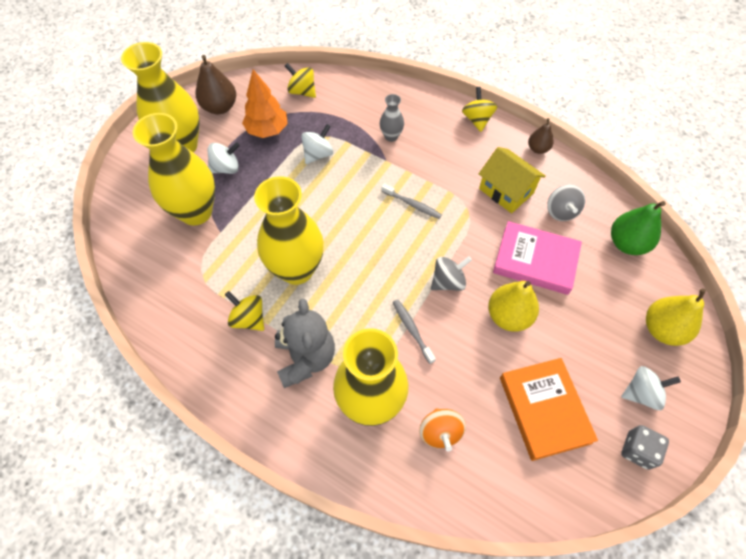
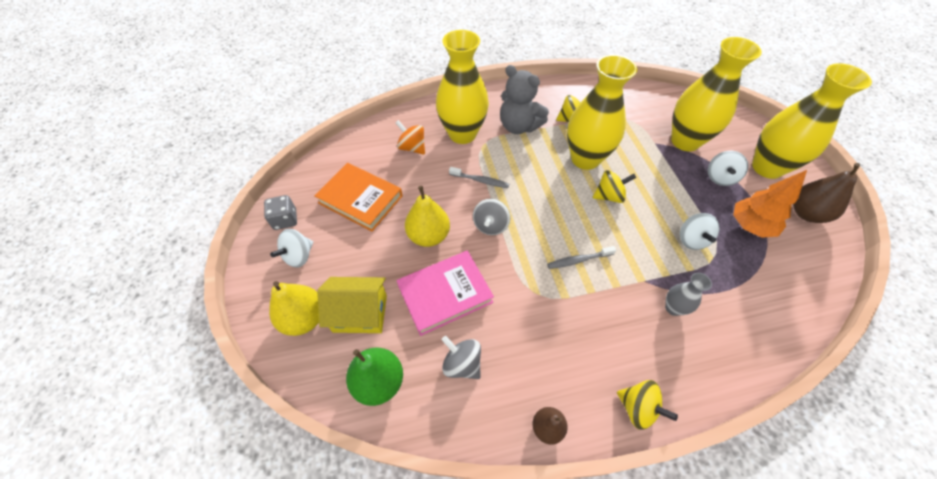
camera: 135 degrees right, 5 degrees down
yellow spinning top [285,63,316,98] -> yellow spinning top moved to [593,170,636,203]
yellow house [479,147,546,213] -> yellow house moved to [317,277,387,333]

